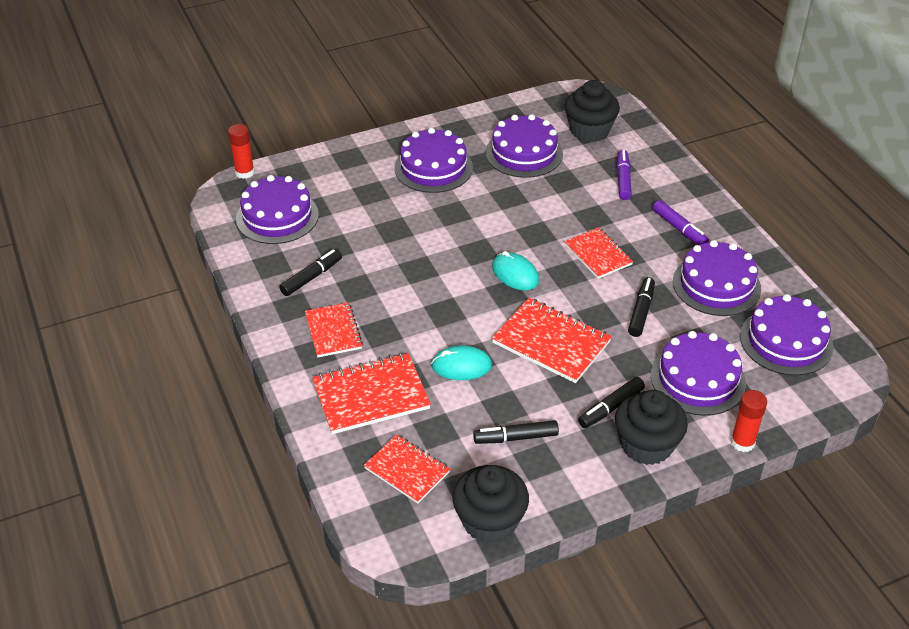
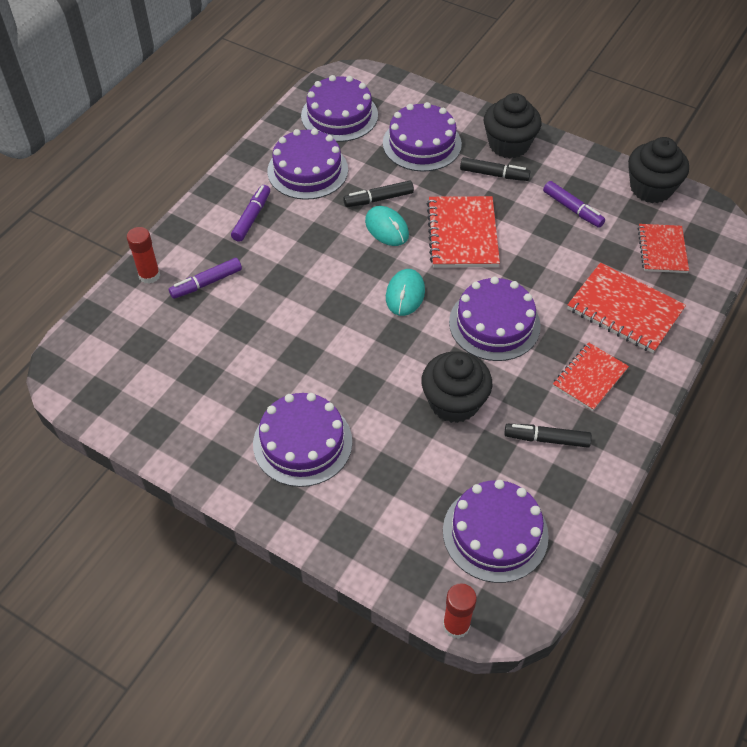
camera: 125 degrees left, 10 degrees up
turquoise mouse [431,345,492,380] -> turquoise mouse moved to [365,206,409,246]
black marker [473,420,559,444] -> purple marker [543,181,605,228]
purple cake [486,114,563,178] -> purple cake moved to [449,277,541,361]
red notebook [564,227,633,279] -> none
black cupcake [565,80,620,142] -> black cupcake moved to [421,351,492,423]
red glue stick [731,390,767,452] -> red glue stick moved to [127,227,160,284]

